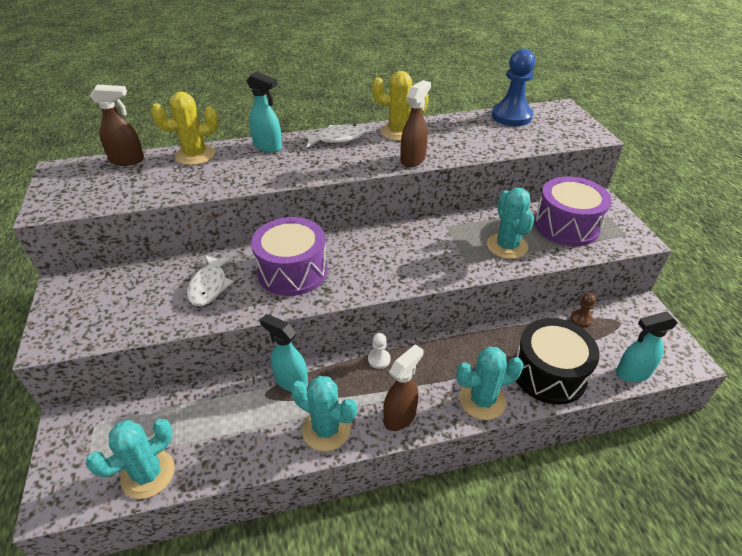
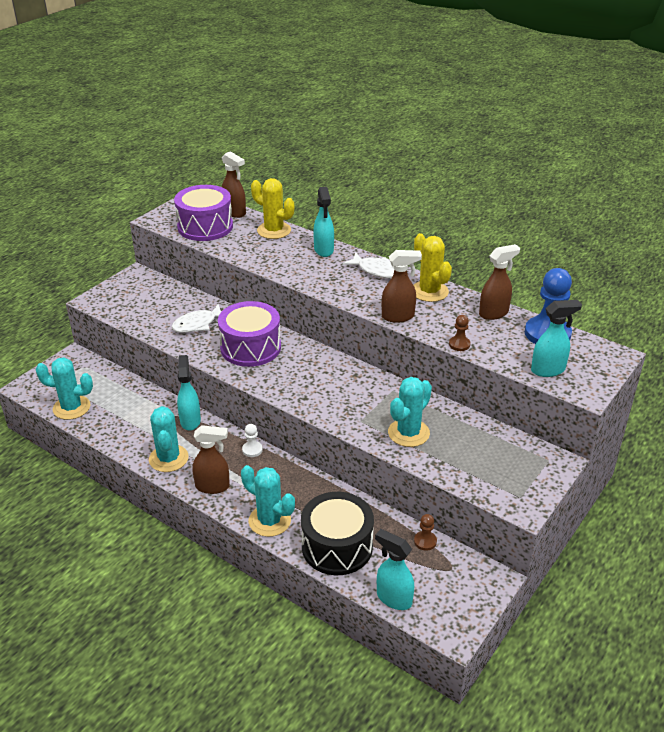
camera: 50 degrees right, 5 degrees down
purple drum [535,177,612,246] -> purple drum moved to [174,185,233,241]
none -> brown pawn [449,315,471,351]
none -> brown spray bottle [479,244,520,320]
none -> turquoise spray bottle [531,300,582,377]

